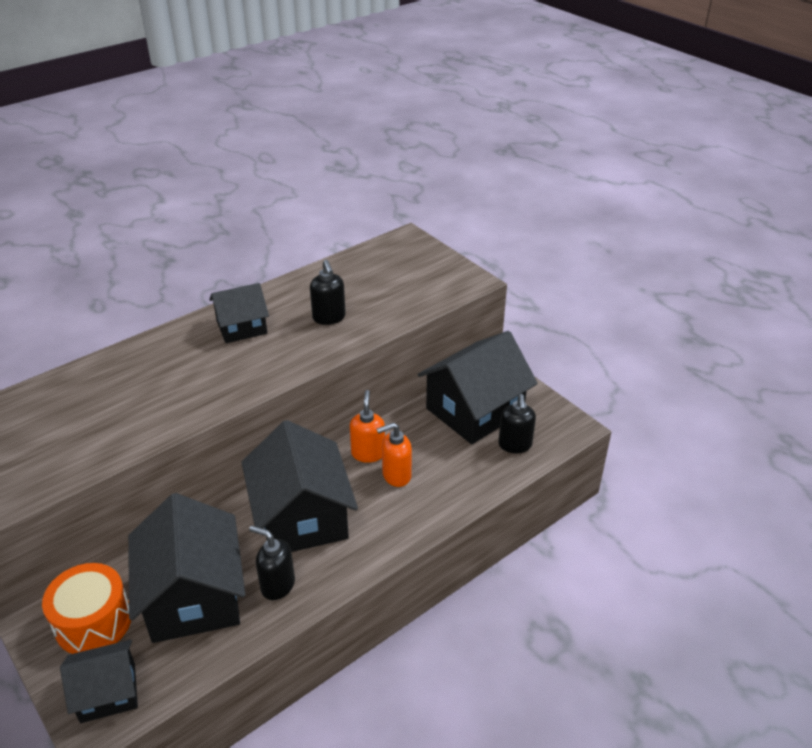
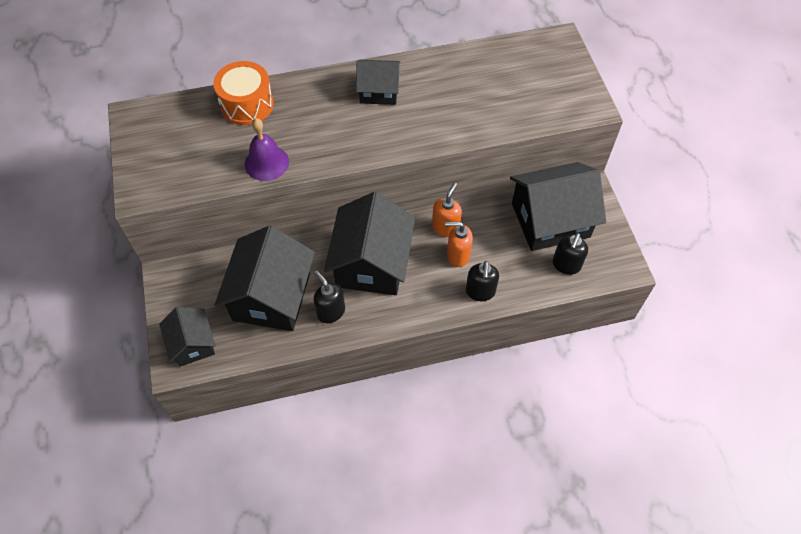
camera: 25 degrees right, 20 degrees up
orange drum [42,563,131,654] -> orange drum moved to [213,61,274,125]
black house [60,640,138,723] -> black house turned 60 degrees clockwise [159,307,216,367]
black soap dispenser [310,260,346,325] -> black soap dispenser moved to [466,261,499,301]
none -> purple bell [245,118,289,181]

